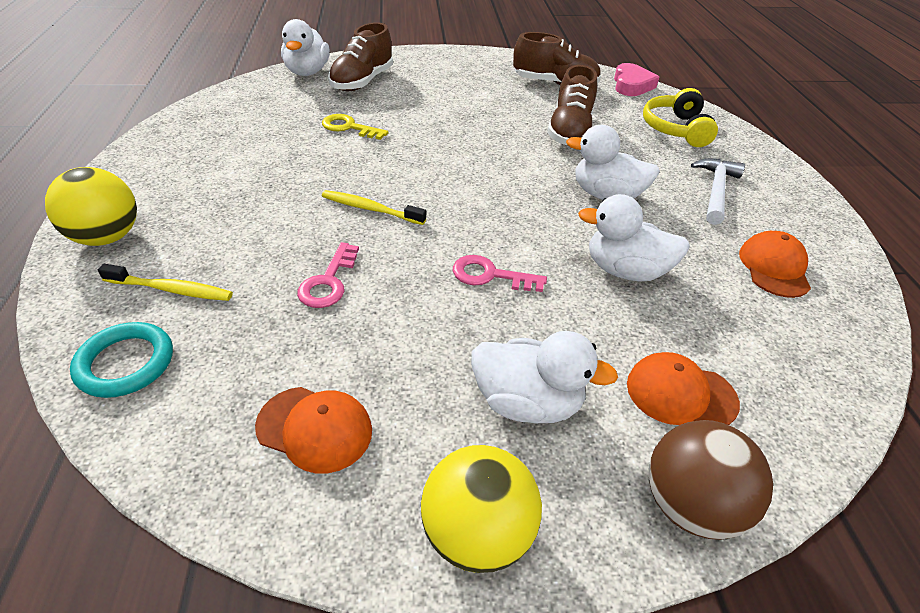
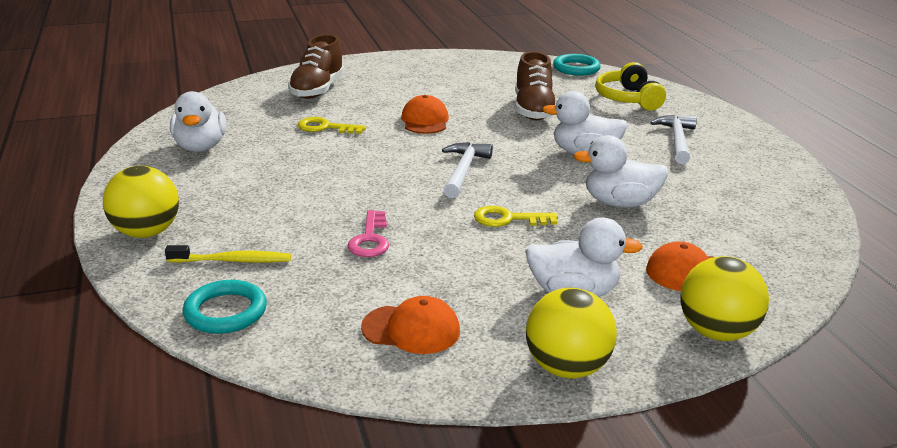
camera: 10 degrees left, 15 degrees down
white duck [281,19,330,76] -> white duck moved to [170,91,226,152]
yellow toothbrush [322,190,426,225] -> none
pink key [453,255,547,292] -> yellow key [474,206,558,227]
brown shoe [513,32,601,85] -> none
pink heart [614,63,659,96] -> turquoise ring [553,54,601,76]
brown ball [649,420,773,540] -> yellow ball [680,256,769,341]
orange cap [739,231,811,298] -> orange cap moved to [401,95,449,134]
none -> white hammer [442,142,493,198]

